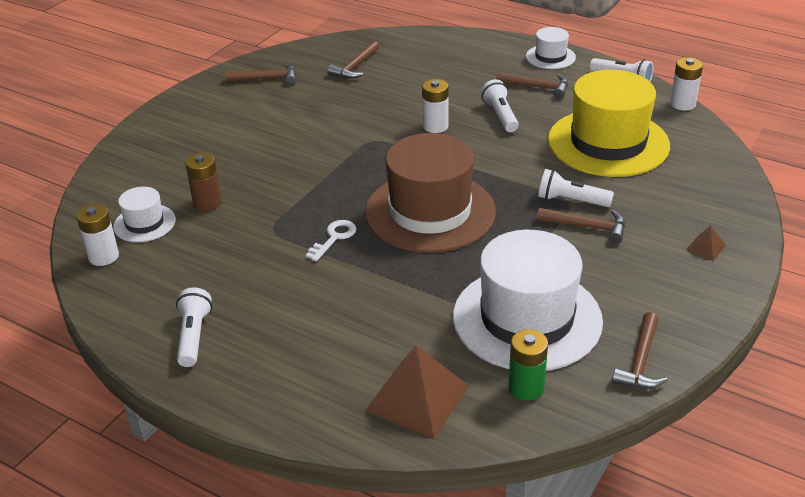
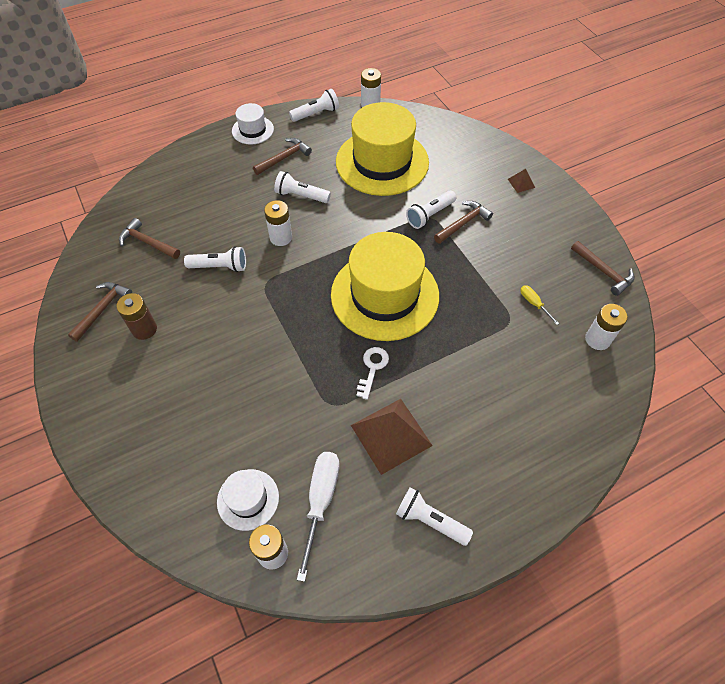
camera: 60 degrees left, 20 degrees up
brown battery [185,153,222,211] -> brown battery moved to [116,293,157,340]
white key [306,220,356,262] -> white key turned 45 degrees clockwise [357,347,389,400]
brown hammer [327,41,379,79] -> brown hammer turned 150 degrees clockwise [119,218,180,259]
brown hat [365,133,496,253] -> yellow hat [331,232,439,341]
brown pyramid [365,345,469,439] -> brown pyramid moved to [351,399,433,475]
white hat [453,230,603,371] -> yellow screwdriver [520,285,559,325]
green battery [508,329,548,401] -> white battery [585,304,628,350]
none -> white flashlight [184,246,246,272]
none -> white screwdriver [297,452,340,582]

